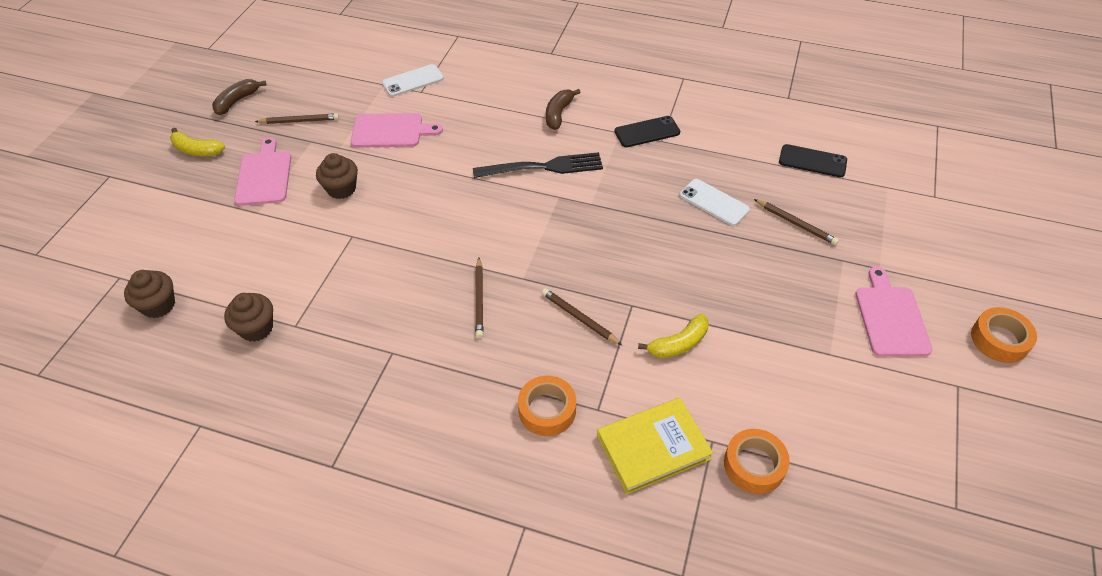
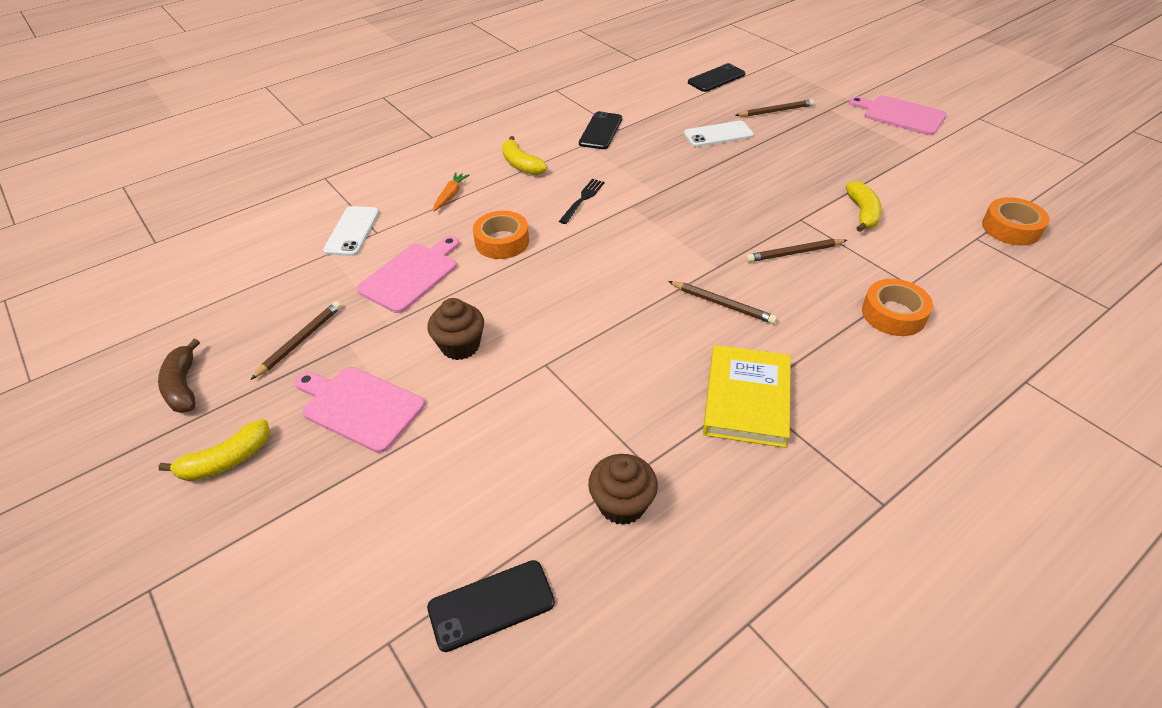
camera: 55 degrees left, 5 degrees down
brown cupcake [124,270,175,318] -> black phone [427,560,555,652]
black fork [473,152,603,178] -> black fork [559,179,605,224], size x0.55
brown banana [546,89,581,130] -> yellow banana [502,136,547,175]
yellow book [597,398,713,494] -> yellow book moved to [703,345,791,448]
orange tape [971,307,1037,363] -> orange tape moved to [473,211,529,259]
none -> orange carrot [433,172,469,211]

